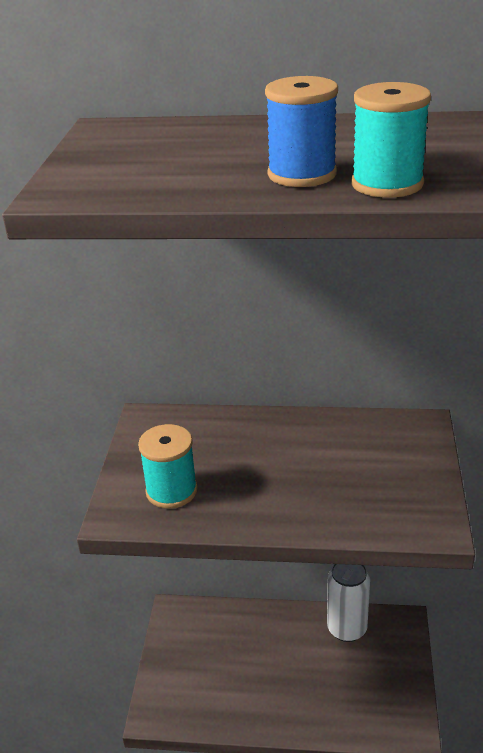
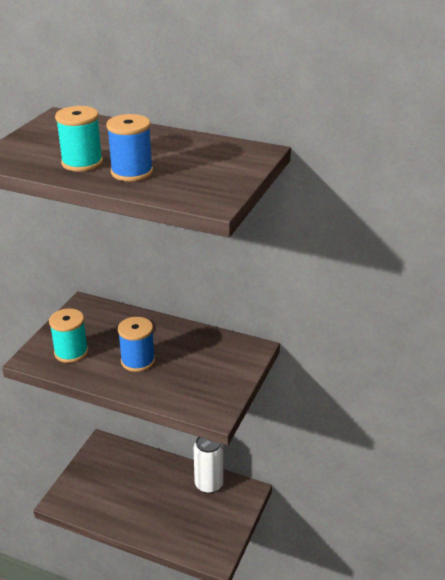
camera: 15 degrees right, 0 degrees up
turquoise spool [351,82,431,198] -> turquoise spool moved to [55,106,103,172]
none -> blue spool [118,317,155,372]

